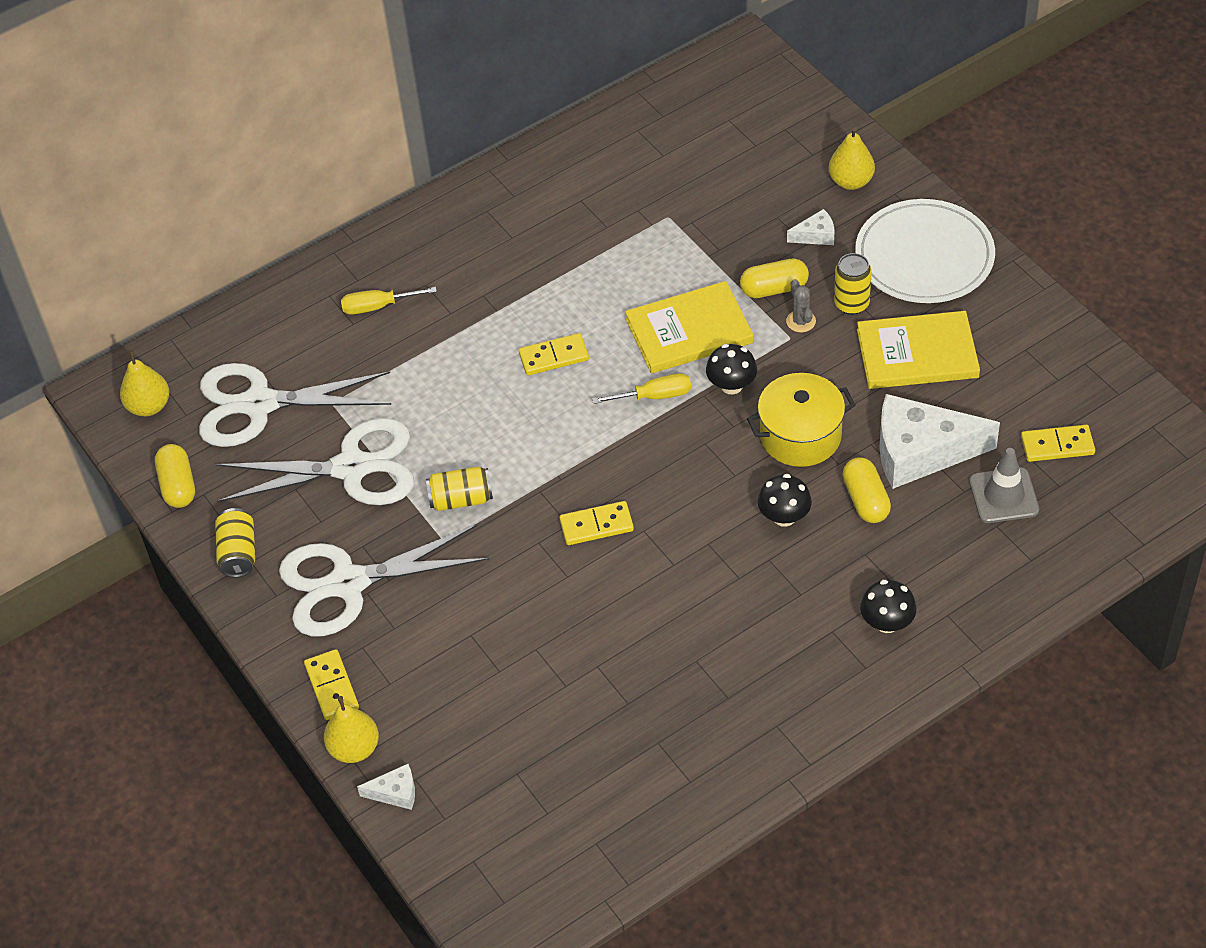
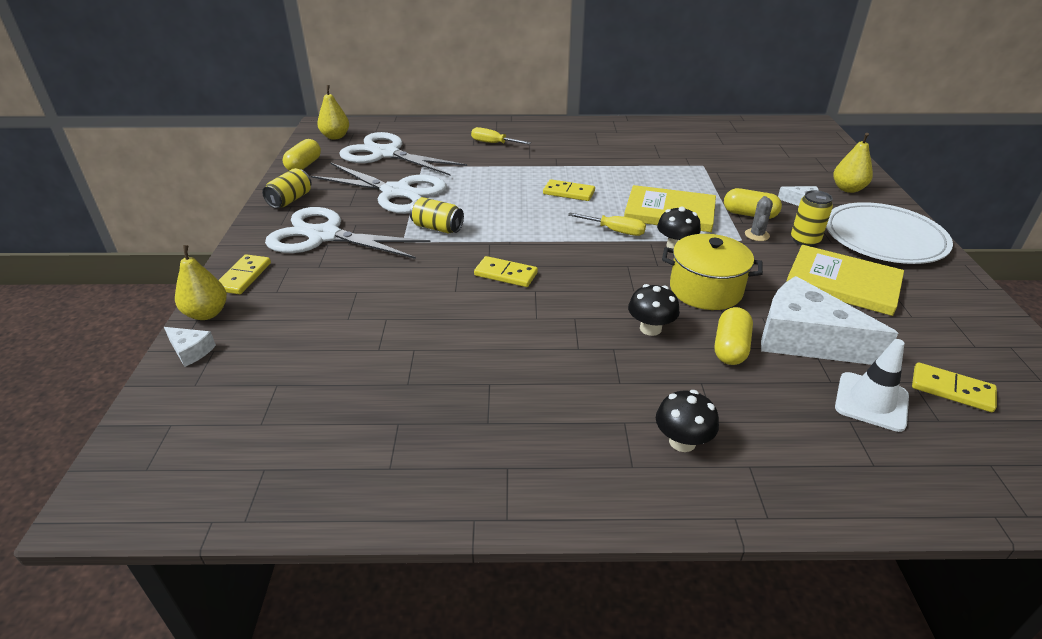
camera: 30 degrees right, 15 degrees down
grey traffic cone [969,448,1039,523] -> white traffic cone [835,339,909,432]

